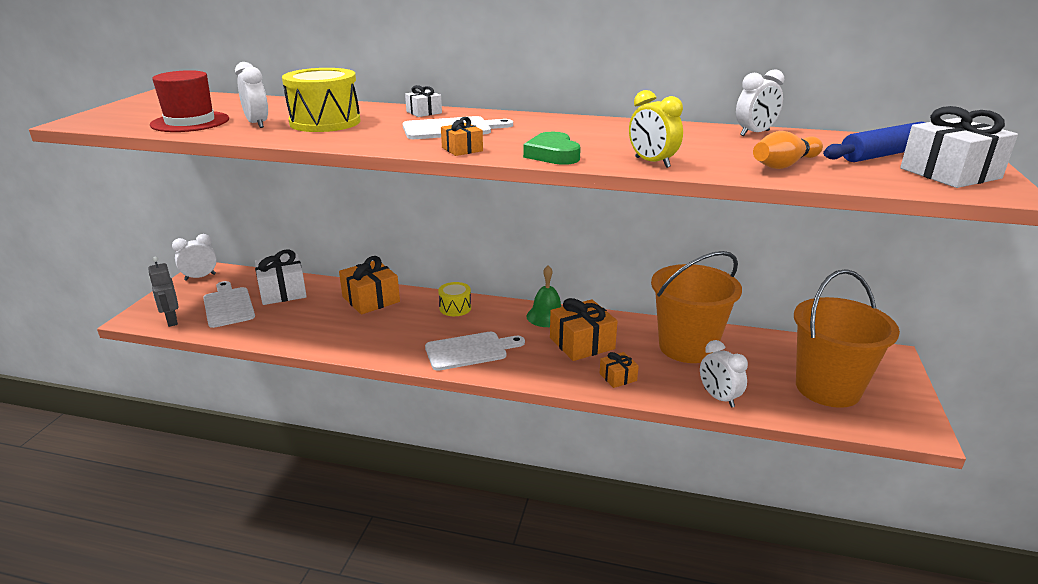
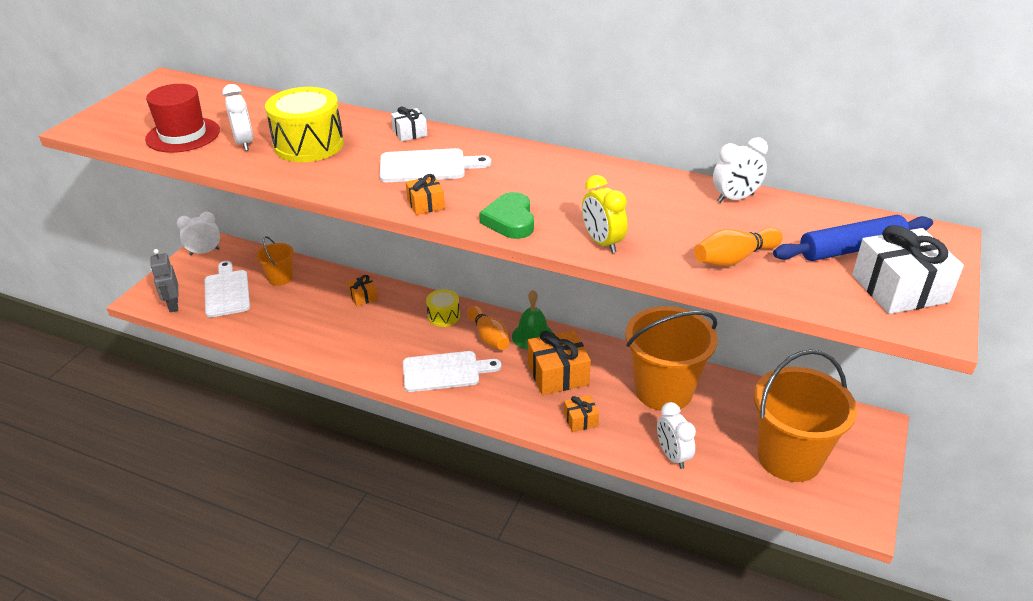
camera: 10 degrees right, 10 degrees up
white gift [255,250,307,305] -> orange bucket [256,236,294,286]
orange gift [339,256,400,314] -> orange gift [347,275,378,306], size x0.53
none -> orange bowling pin [468,306,509,350]

